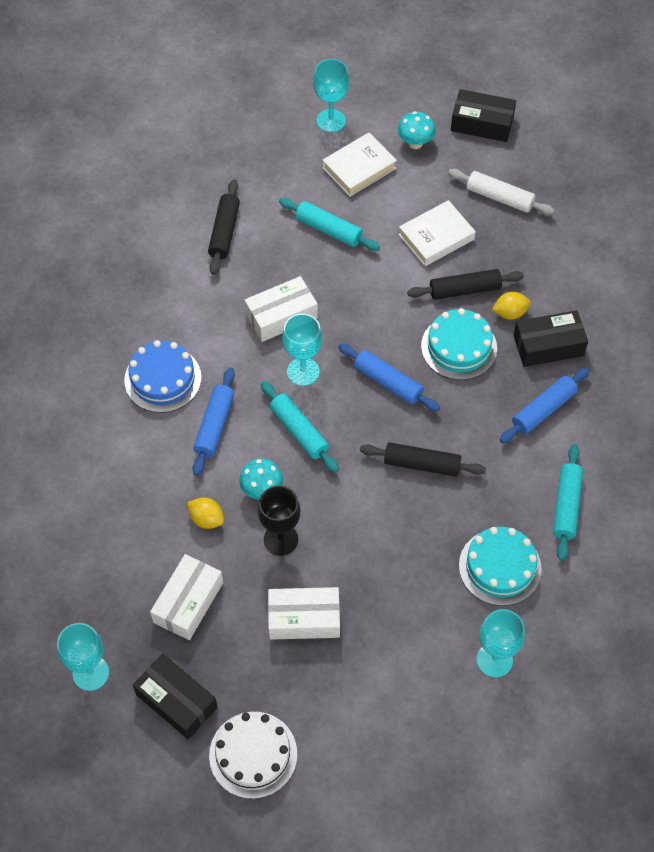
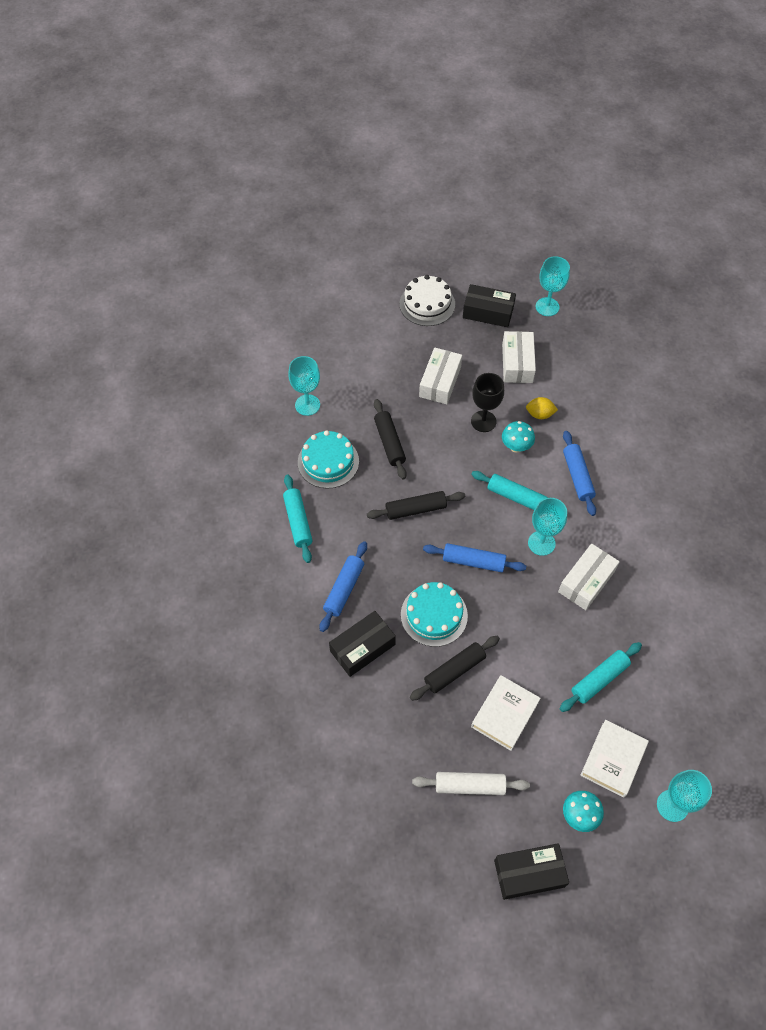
camera: 155 degrees right, 0 degrees up
blue cake [124,340,202,413] -> none
black rolling pin [208,180,240,275] -> black rolling pin moved to [374,399,407,479]
white box [268,587,340,640] -> white box turned 45 degrees counterclockwise [419,347,462,404]
turquoise rolling pin [279,198,380,251] -> turquoise rolling pin turned 45 degrees counterclockwise [560,642,642,712]
yellow lemon [492,292,530,319] -> none

